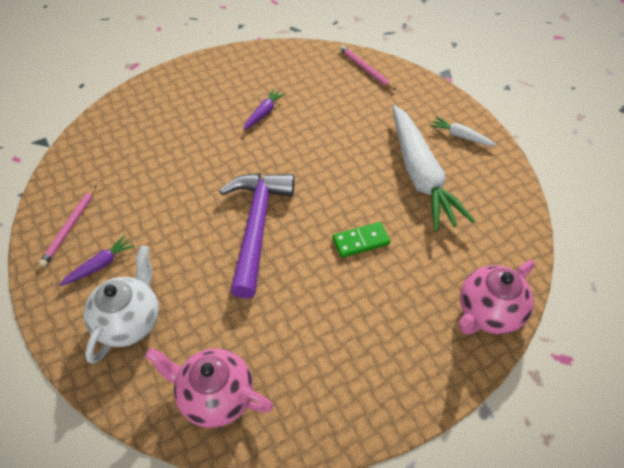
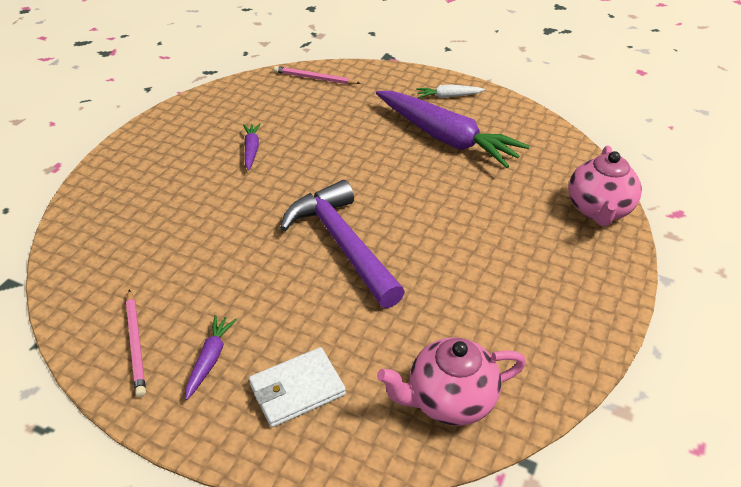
camera: 35 degrees left, 10 degrees down
white teapot [84,246,159,364] -> white wallet [249,347,346,427]
green domino [333,222,390,258] -> none
white carrot [393,105,475,232] -> purple carrot [376,91,530,168]

